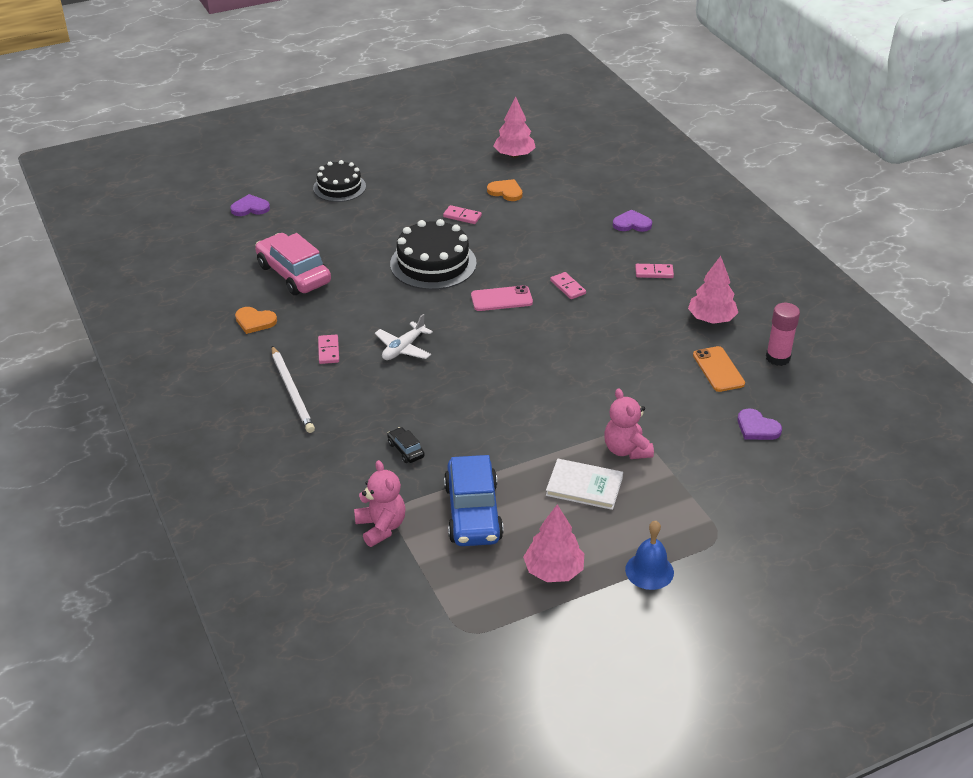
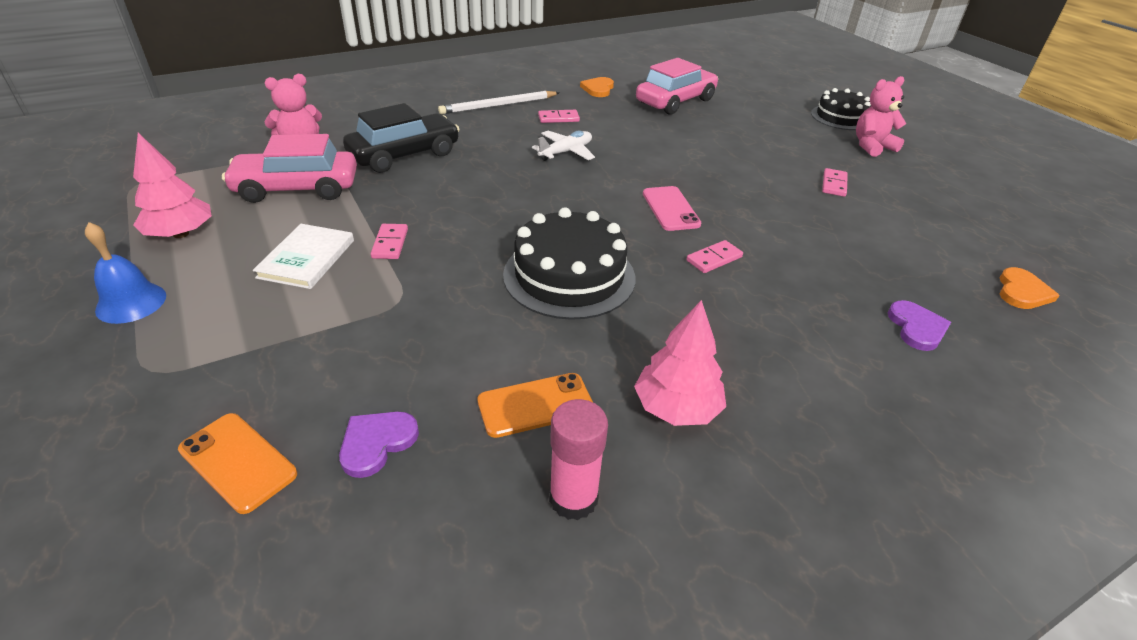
camera: 85 degrees right, 0 degrees up
purple heart [230,194,270,216] -> none
white plane [375,314,433,360] -> white plane turned 105 degrees clockwise [532,131,595,161]
black car [387,427,425,463] -> black car [343,103,460,173], size x2.28
black cake [390,219,477,290] -> black cake moved to [503,207,635,320]
blue car [444,455,504,546] -> pink car [222,134,357,203]
orange heart [487,179,523,201] -> orange heart moved to [1000,267,1060,309]
pink tree [494,96,536,158] -> none
pink teddy bear [604,388,654,459] -> pink teddy bear moved to [856,76,906,157]
pink domino [635,264,674,278] -> pink domino moved to [371,224,408,259]
none -> orange phone [178,413,297,514]

